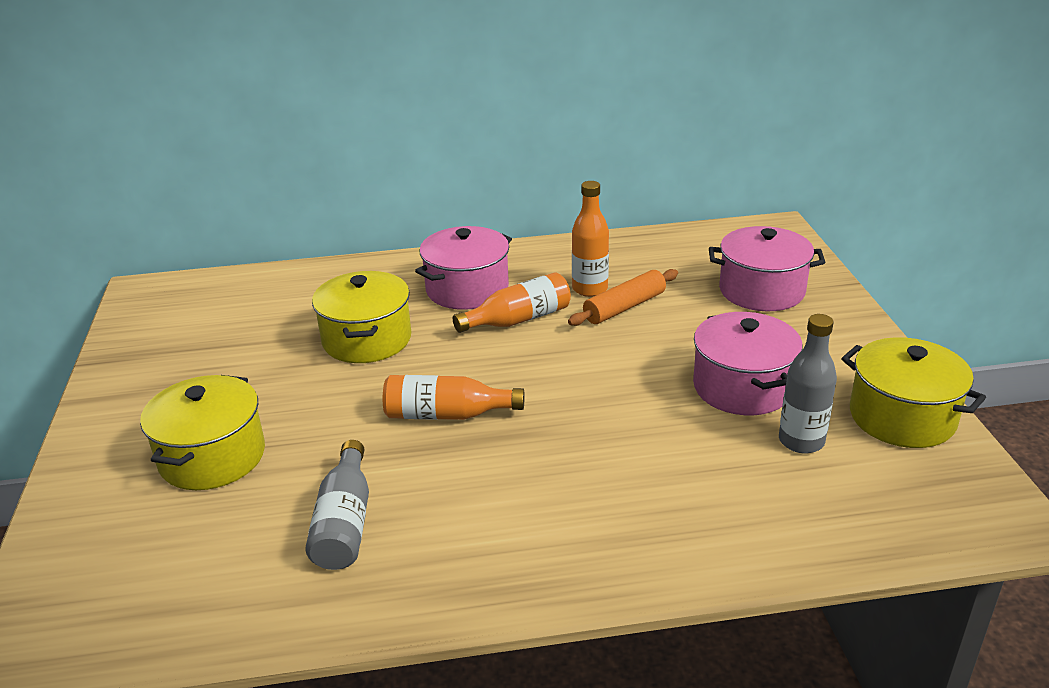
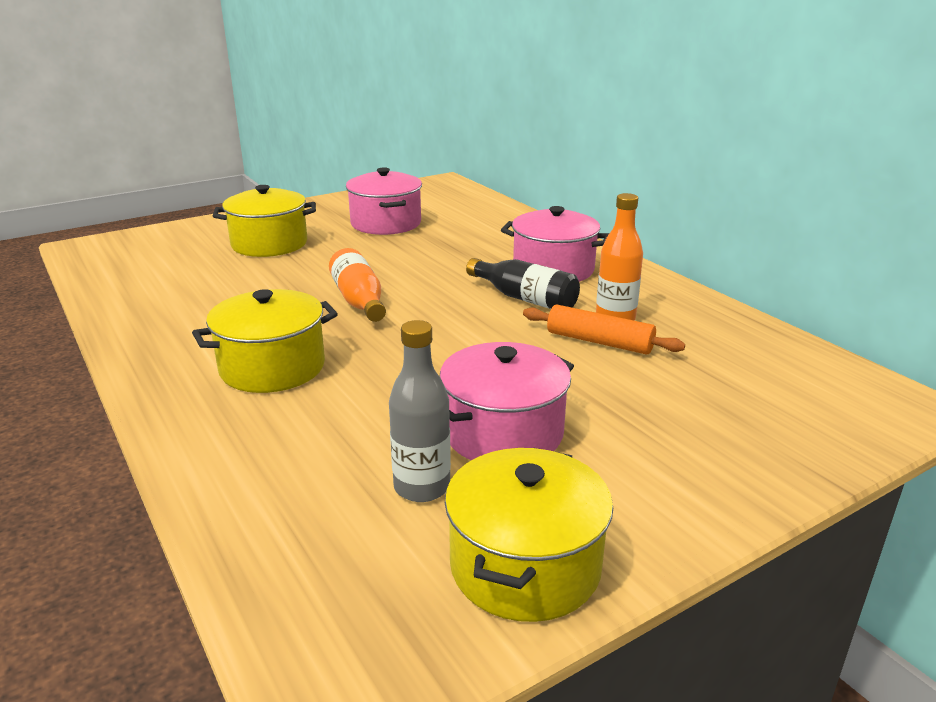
camera: 65 degrees right, 5 degrees down
grey bottle [305,440,369,570] -> none
yellow pot [312,271,411,363] -> yellow pot moved to [192,289,338,393]
orange bottle [453,272,571,333] -> black bottle [466,258,580,309]
pink pot [709,226,825,311] -> pink pot moved to [346,167,422,235]

